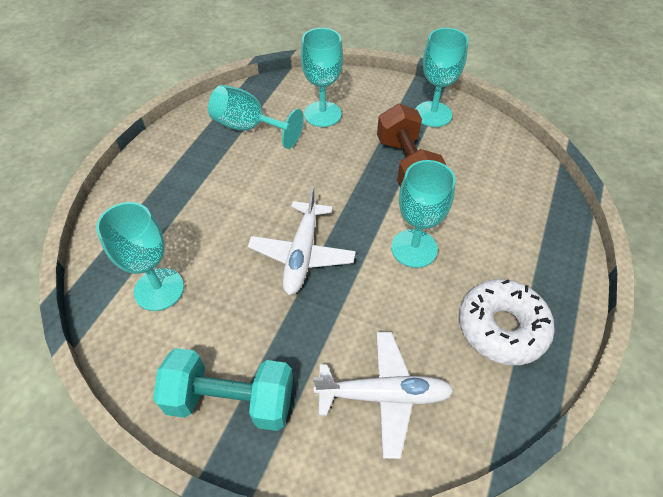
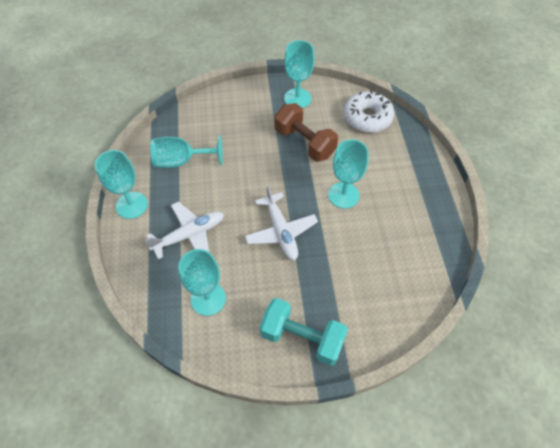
camera: 30 degrees left, 5 degrees up
turquoise dumbbell [153,348,293,431] -> turquoise dumbbell turned 45 degrees clockwise [260,298,348,366]
turquoise goblet [301,28,343,127] -> turquoise goblet moved to [95,150,148,219]
white plane [313,332,454,459] -> white plane moved to [145,202,224,259]
white donut [459,279,554,365] -> white donut moved to [344,90,394,133]

